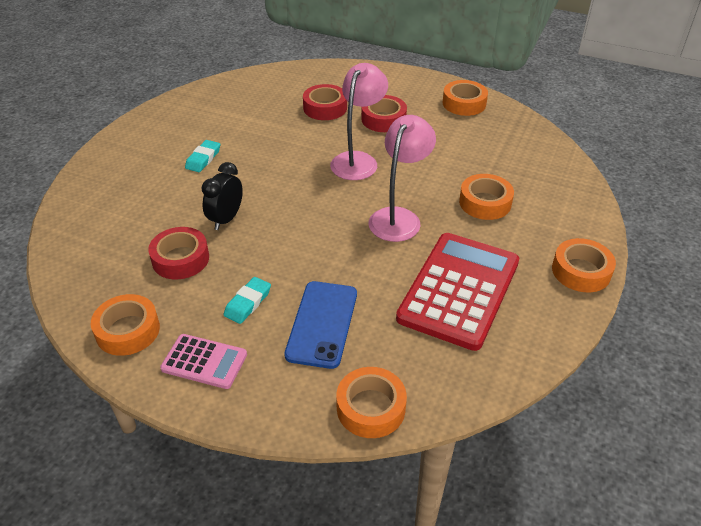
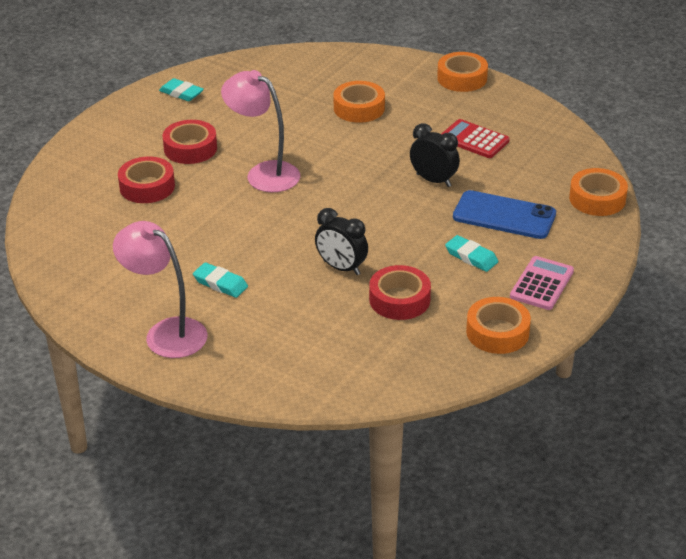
camera: 80 degrees left, 5 degrees down
pink lamp [369,115,436,242] -> pink lamp moved to [113,221,208,358]
red calculator [396,233,519,351] -> red calculator [441,119,510,158], size x0.51
orange tape [443,80,488,116] -> turquoise eraser [159,78,204,101]
none -> black clock [410,123,460,187]

